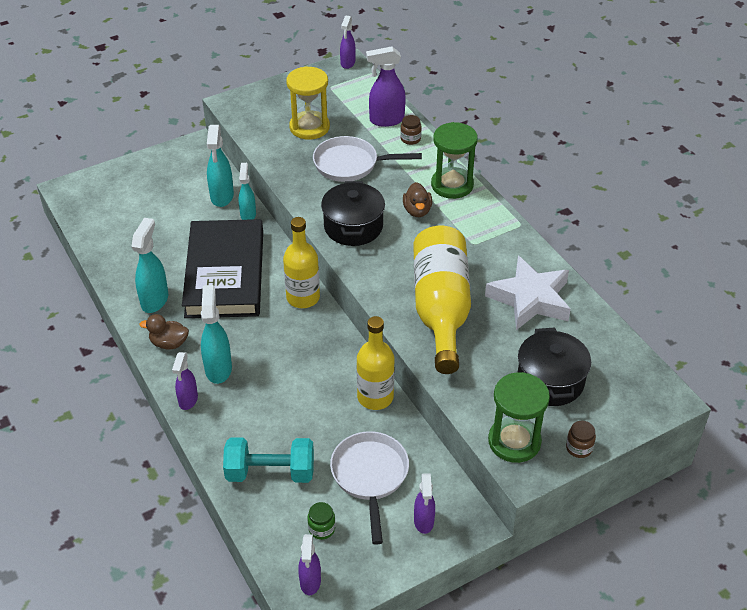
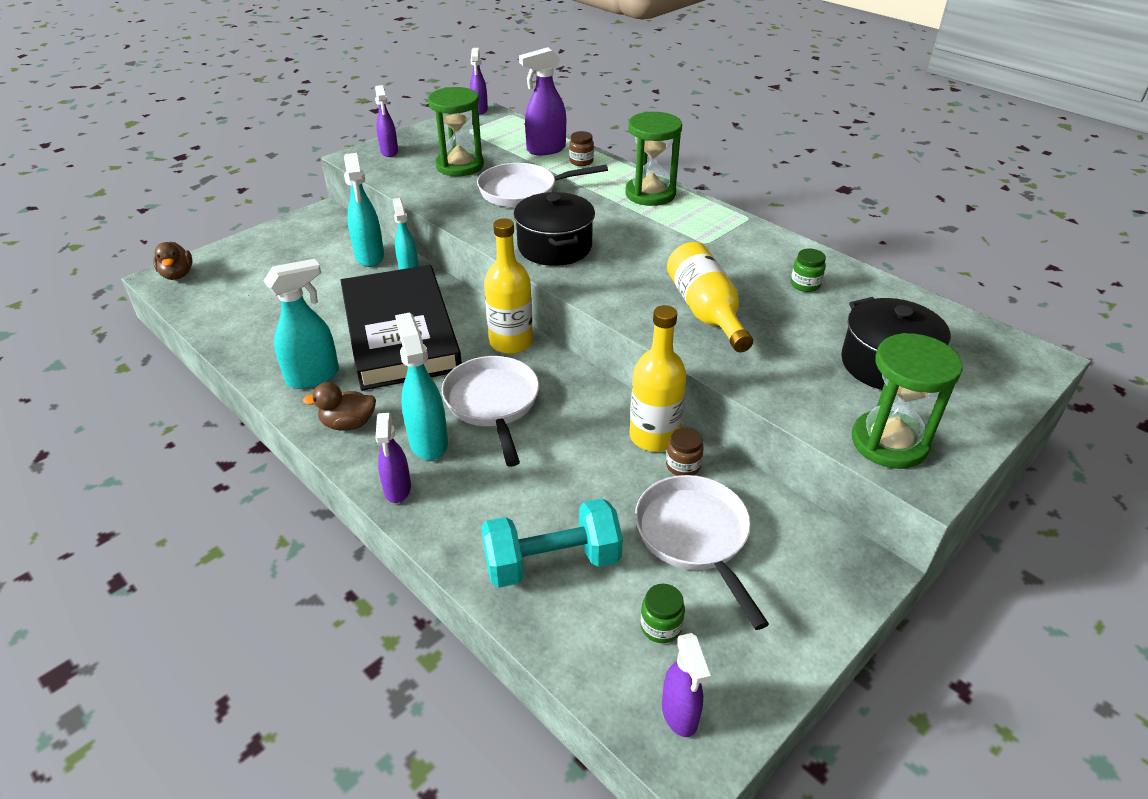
camera: 15 degrees left, 5 degrees down
turquoise spray bottle [131,218,168,313] -> turquoise spray bottle turned 60 degrees clockwise [263,259,339,389]
yellow hourglass [286,66,330,139] -> green hourglass [428,87,484,176]
brown duck [403,182,432,217] -> brown duck moved to [153,242,192,280]
yellow bottle [413,226,471,374] -> yellow bottle [667,242,753,352], size x0.67
purple spray bottle [414,474,435,534] -> purple spray bottle moved to [375,85,398,157]
white star [485,256,571,330] -> green jar [791,249,826,292]
brown jar [566,421,596,458] -> brown jar moved to [666,427,703,476]
none -> white pan [442,356,539,467]

